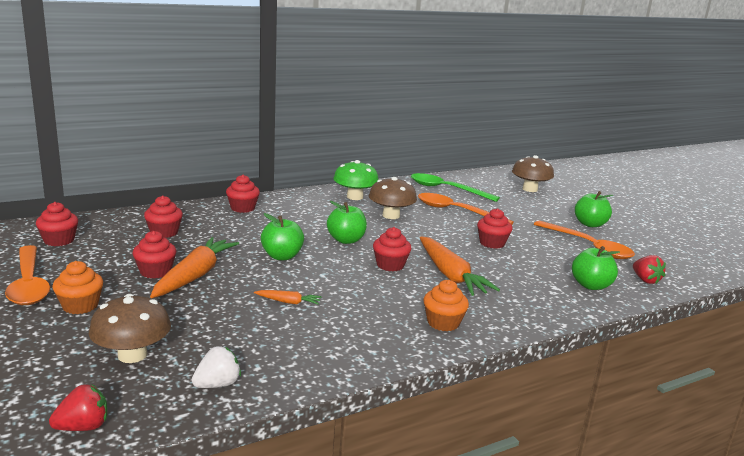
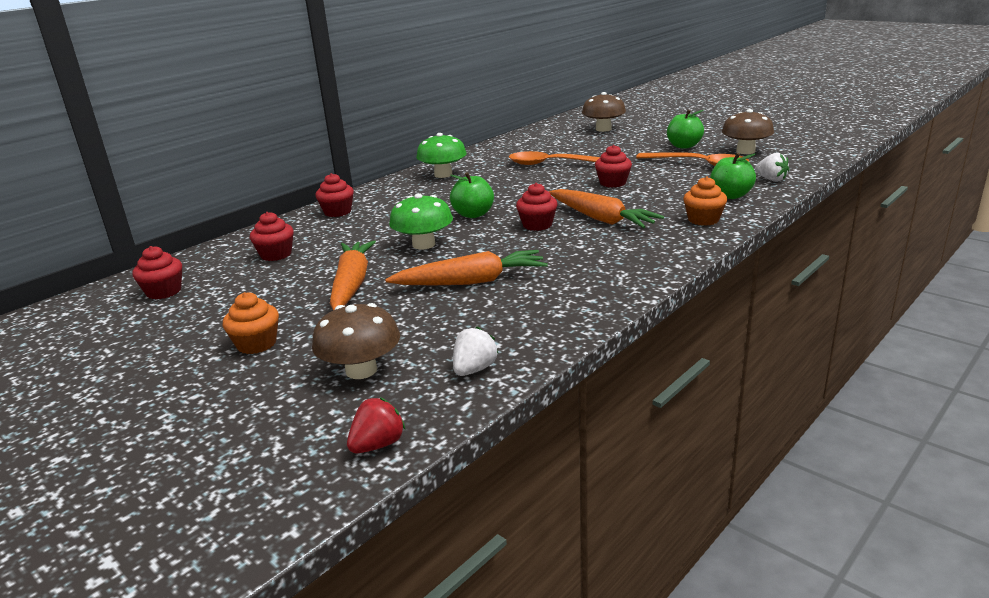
camera: 15 degrees left, 5 degrees up
orange spoon [5,245,50,305] -> none
red cupcake [133,231,176,278] -> none
orange carrot [254,290,322,305] -> orange carrot [385,250,548,285], size x2.17
green apple [261,213,304,260] -> green mushroom [389,193,453,250]
brown mushroom [369,177,417,219] -> brown mushroom moved to [722,109,774,154]
green spoon [411,173,500,202] -> none
orange cupcake [423,280,469,331] -> orange cupcake moved to [683,177,727,226]
red strawberry [633,255,666,284] -> white strawberry [755,153,789,182]

